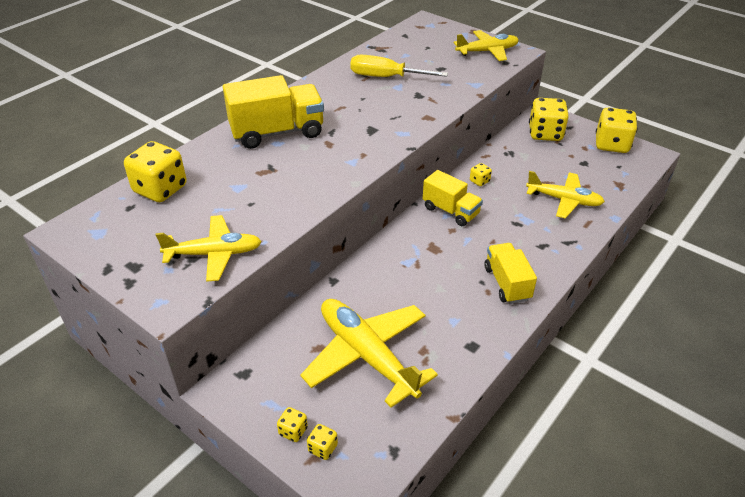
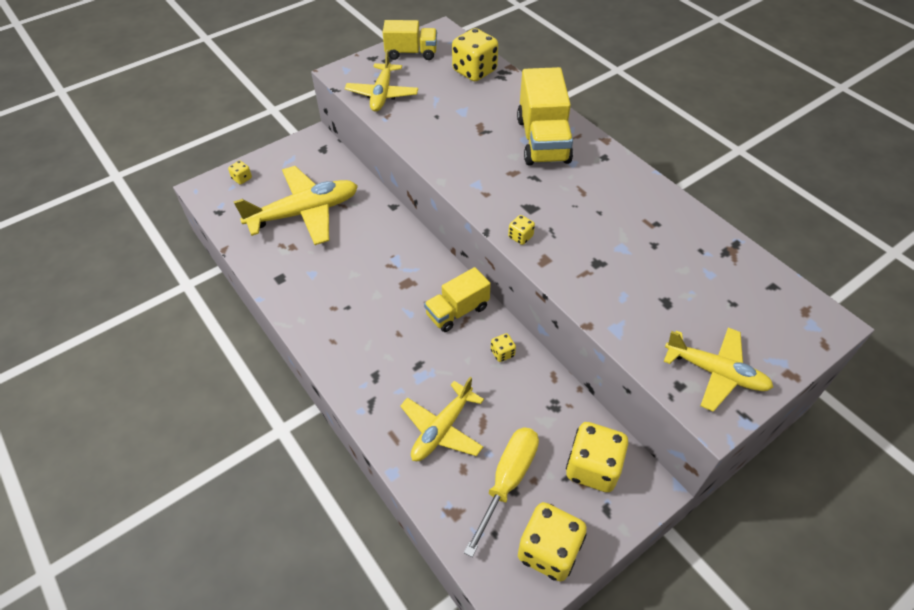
camera: 105 degrees right, 10 degrees up
yellow dice [277,407,308,442] -> yellow dice moved to [508,215,535,245]
yellow screwdriver [350,55,448,77] -> yellow screwdriver moved to [464,427,539,557]
yellow plane [454,30,519,61] -> yellow plane turned 60 degrees counterclockwise [663,328,774,412]
yellow truck [485,243,537,304] -> yellow truck moved to [383,20,437,60]

